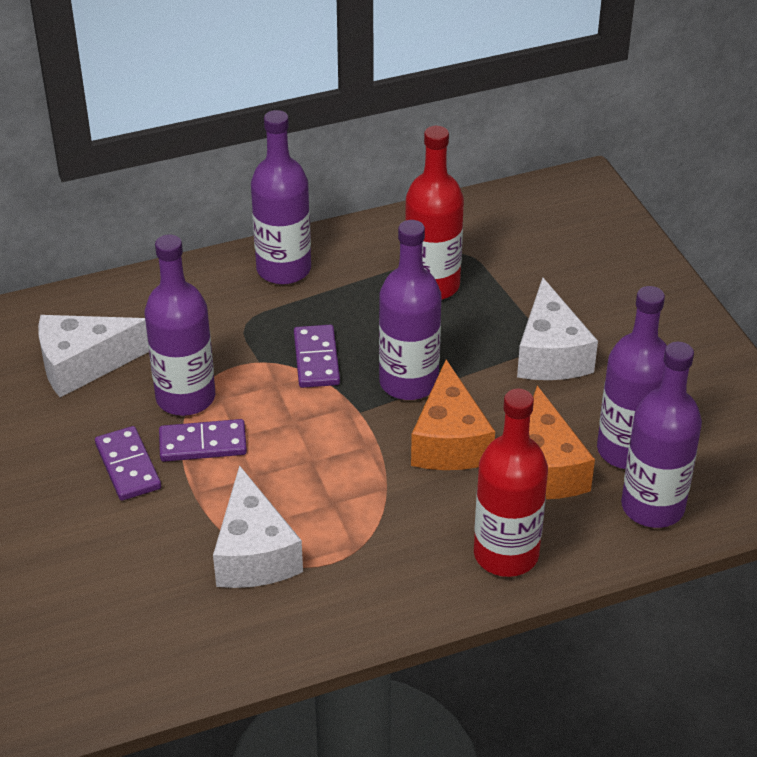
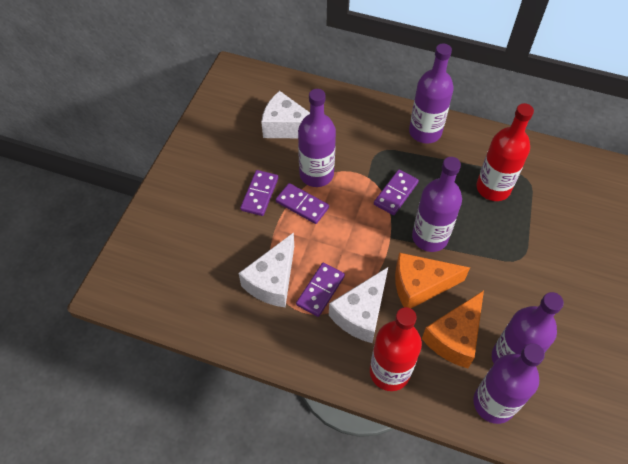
camera: 40 degrees right, 15 degrees up
orange cheese [411,360,495,470] -> orange cheese turned 45 degrees clockwise [395,253,470,308]
white cheese [517,278,598,380] -> white cheese moved to [329,267,388,343]
none -> purple domino [296,263,345,317]

